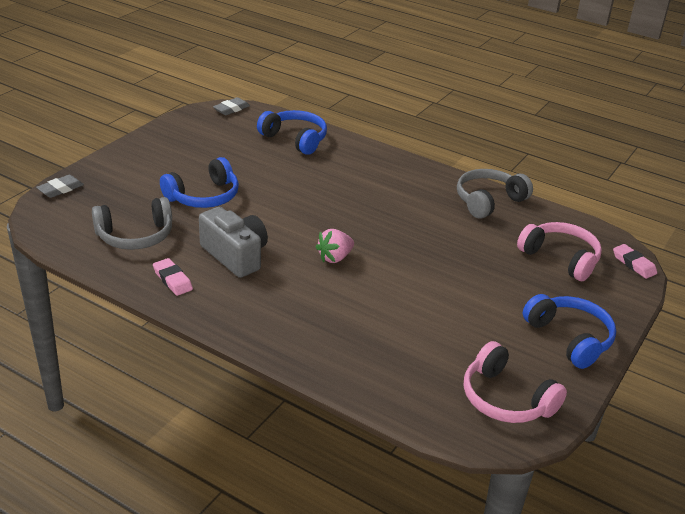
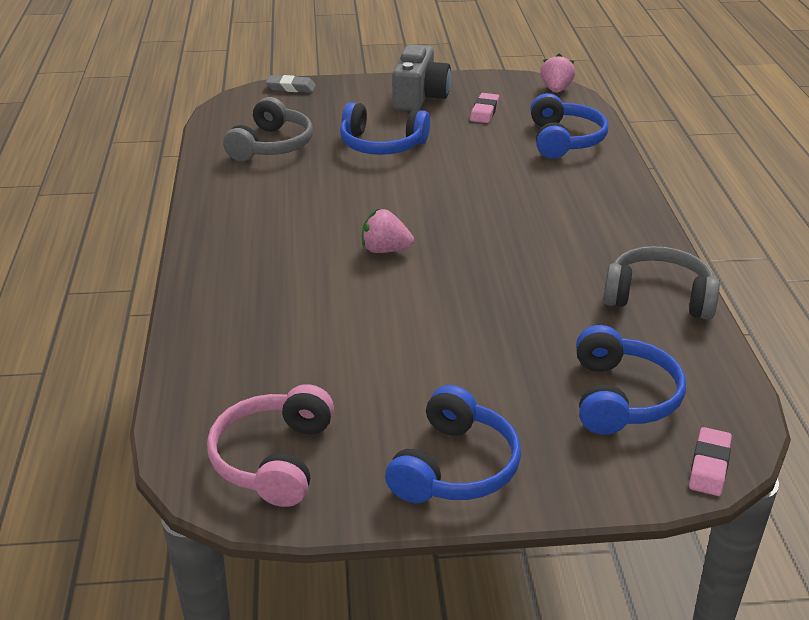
camera: 55 degrees right, 0 degrees up
grey headphones [92,197,172,250] -> grey headphones turned 105 degrees counterclockwise [223,97,313,161]
pink eraser [153,258,193,296] -> pink eraser moved to [470,93,499,123]
grey camera [199,207,268,278] -> grey camera moved to [392,45,451,111]
grey eraser [213,97,250,115] -> pink strawberry [540,53,575,93]
pink headphones [517,222,602,281] -> blue headphones [576,325,686,435]

